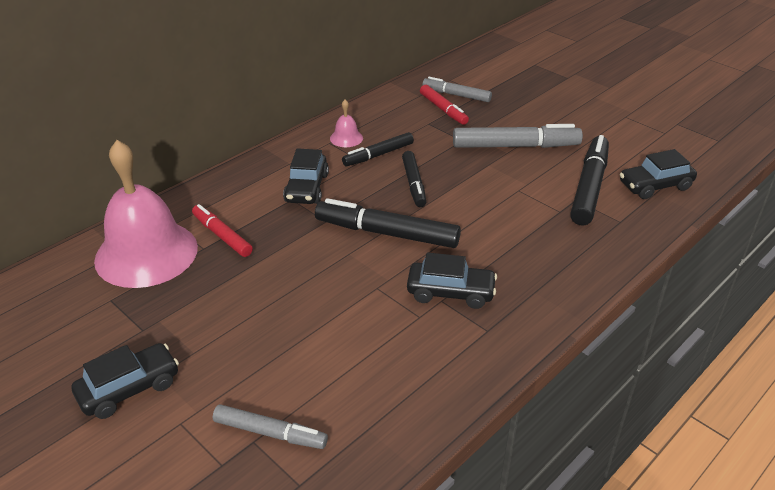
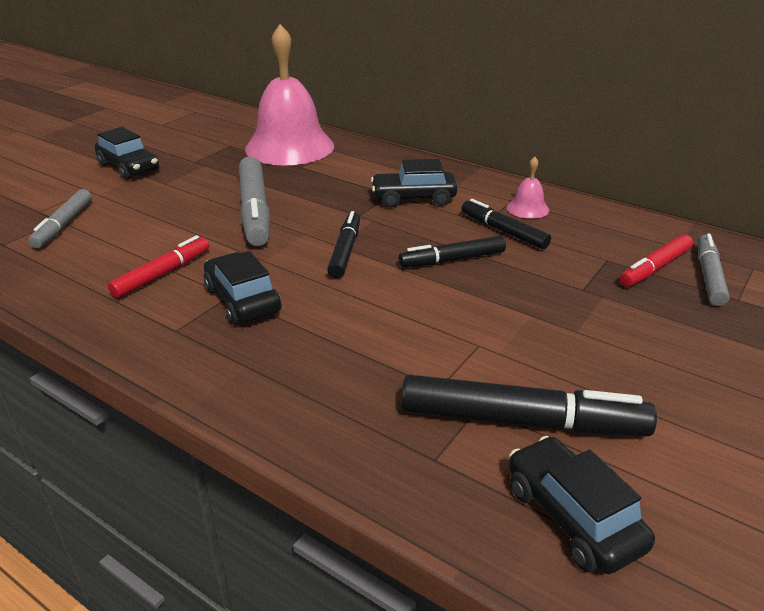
camera: 80 degrees right, 5 degrees down
red marker [192,204,253,257] -> red marker moved to [108,235,209,298]
black marker [315,198,461,248] -> black marker [327,211,360,278], size x0.62
black car [407,253,497,309] -> black car turned 150 degrees clockwise [204,251,281,325]
grey marker [453,124,583,148] -> grey marker moved to [239,156,270,246]

